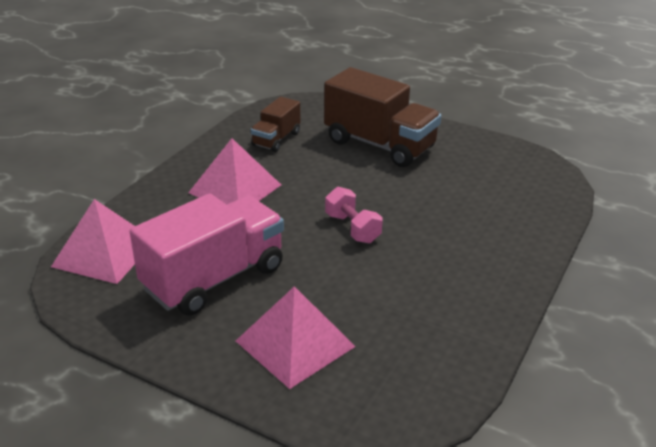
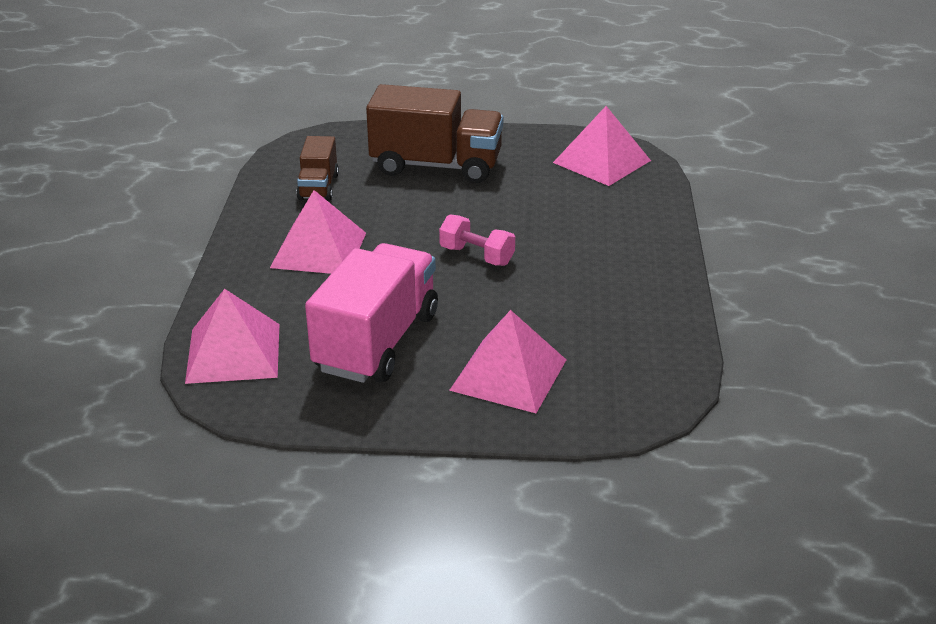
camera: 25 degrees left, 0 degrees up
none -> pink pyramid [553,106,651,186]

